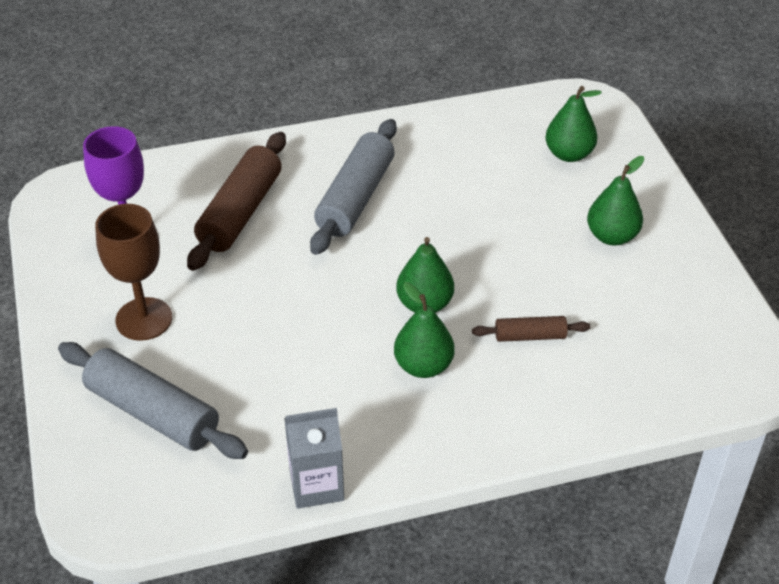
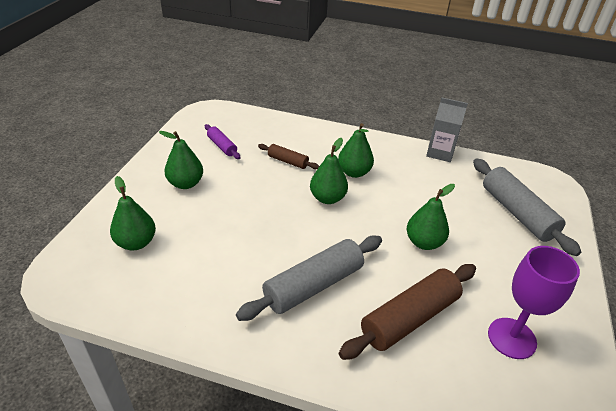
camera: 150 degrees left, 5 degrees down
brown goblet [95,204,172,341] -> none
none -> purple rolling pin [205,124,241,159]
none -> green pear [407,184,455,250]

